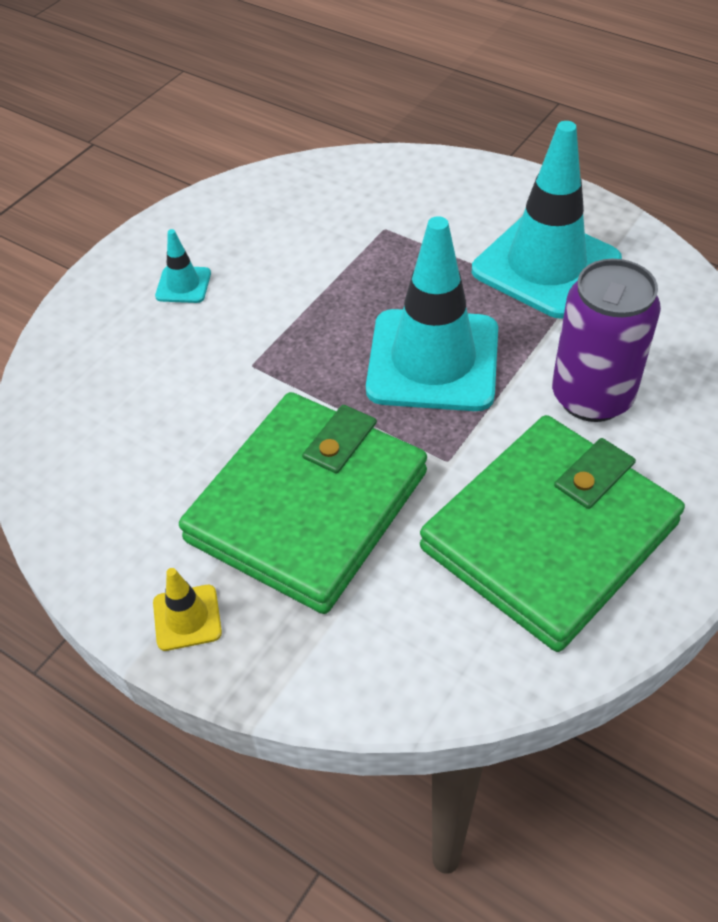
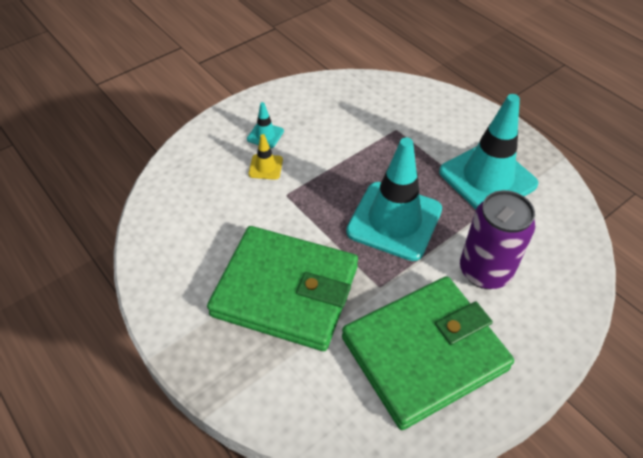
camera: 15 degrees right, 0 degrees up
yellow traffic cone [153,568,222,651] -> yellow traffic cone moved to [248,134,283,180]
green wallet [179,392,427,614] -> green wallet turned 60 degrees clockwise [207,226,358,351]

